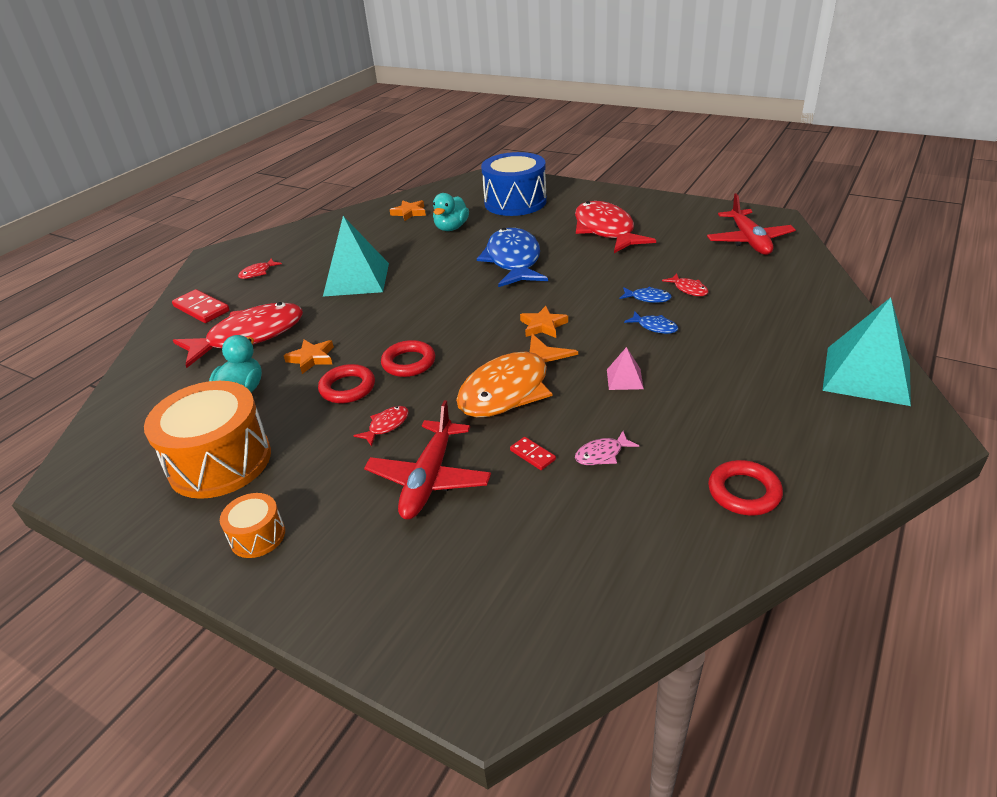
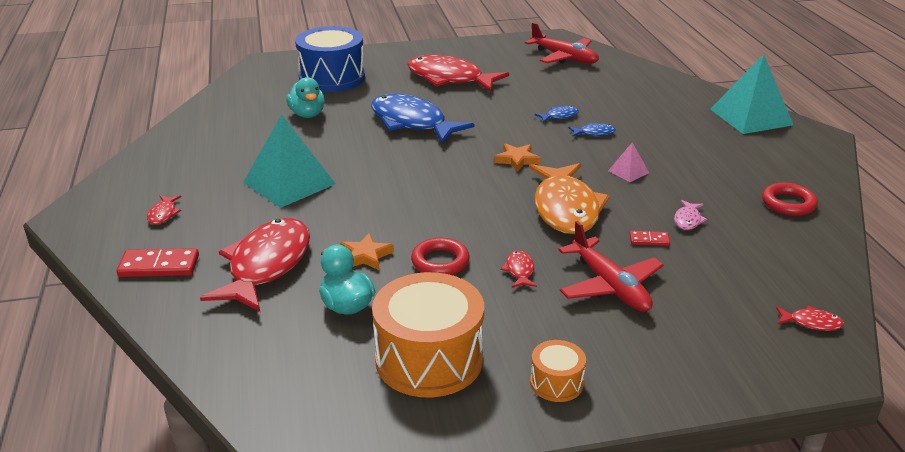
camera: 45 degrees left, 5 degrees down
red ring [381,340,435,377] -> none
orange star [390,200,426,221] -> none
red fish [662,273,708,296] -> red fish moved to [776,306,844,331]

